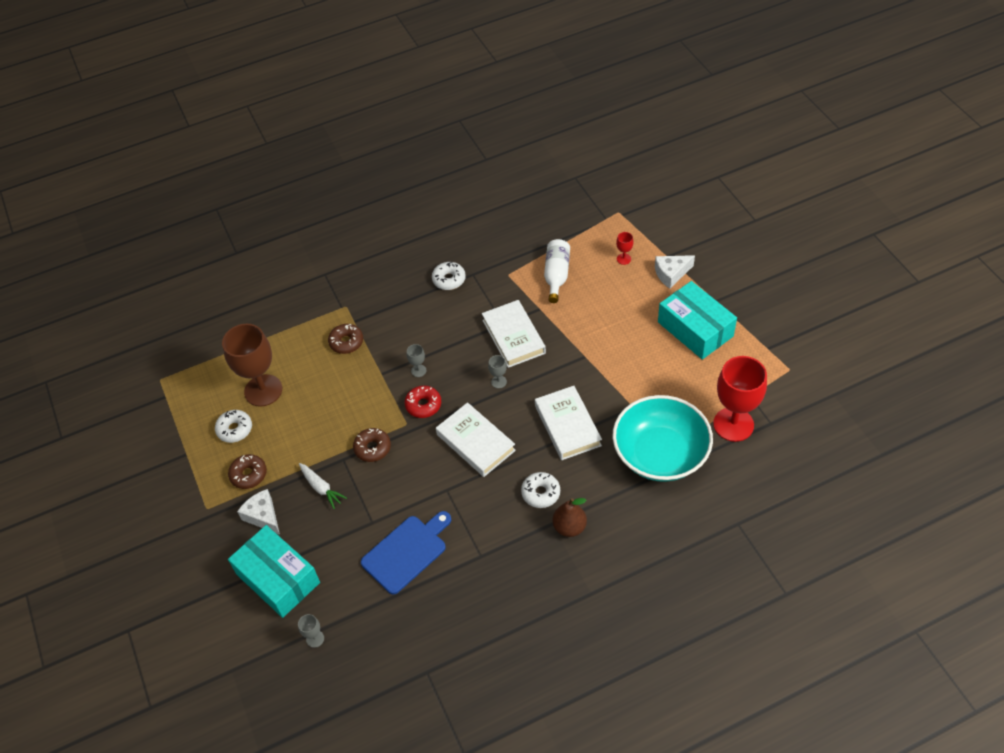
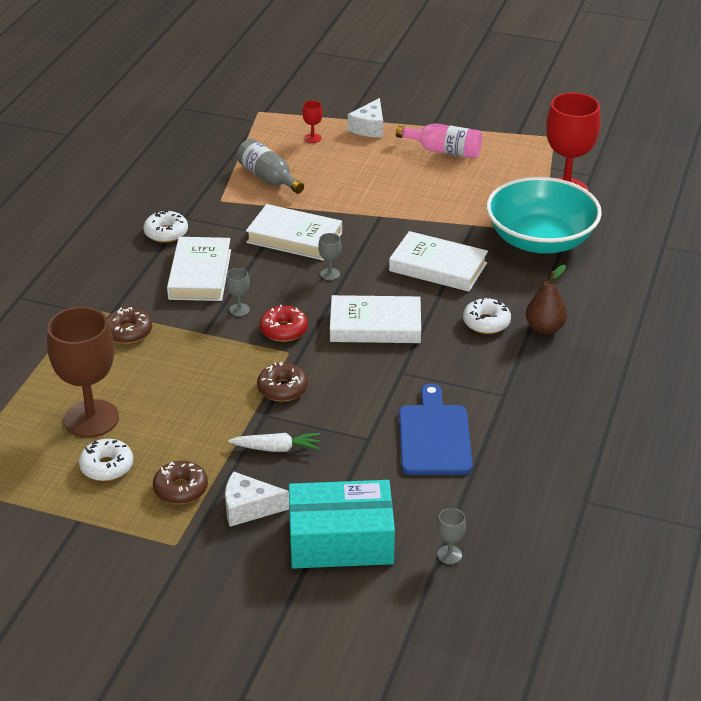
camera: 50 degrees left, 15 degrees down
white bottle [544,239,570,303] -> grey bottle [236,139,304,194]
turquoise box [658,281,737,360] -> pink bottle [396,123,482,159]
none -> white book [167,237,231,301]

